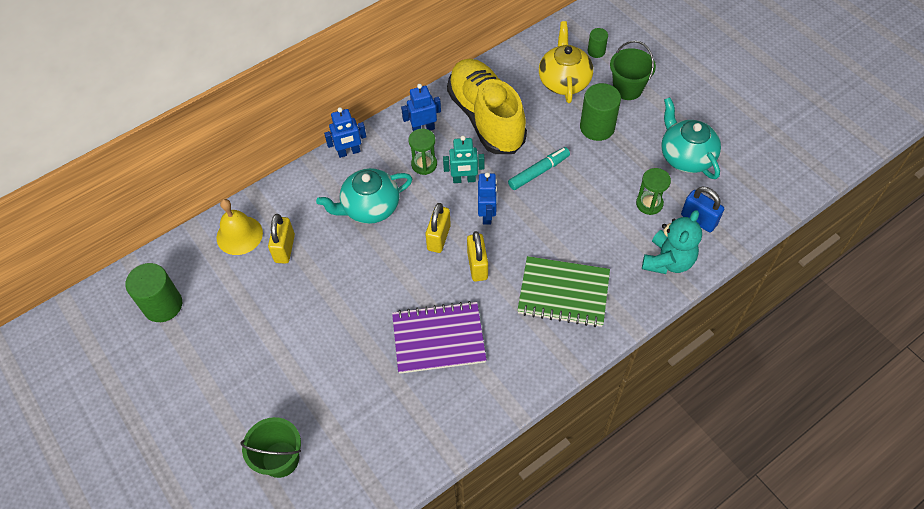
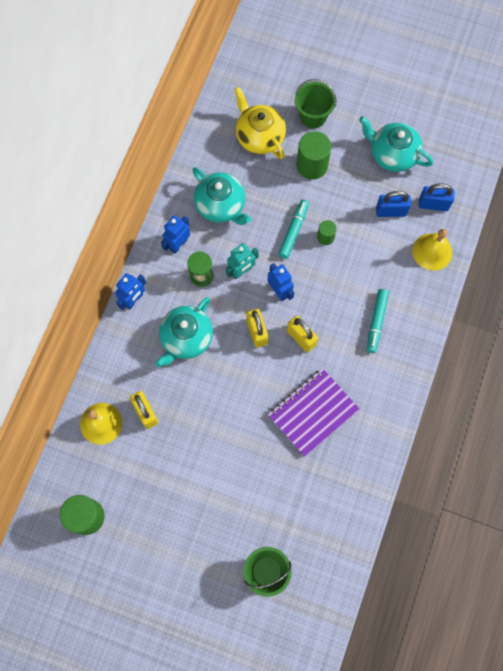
camera: 35 degrees left, 15 degrees up
yellow shoe [447,59,527,154] -> turquoise teapot [192,167,251,225]
green notebook [517,256,610,327] -> turquoise marker [367,289,389,353]
green cylinder [588,28,608,58] -> green cylinder moved to [317,220,337,245]
green hourglass [636,168,671,215] -> blue padlock [376,191,411,217]
turquoise teddy bear [642,210,702,274] -> yellow bell [413,229,452,271]

